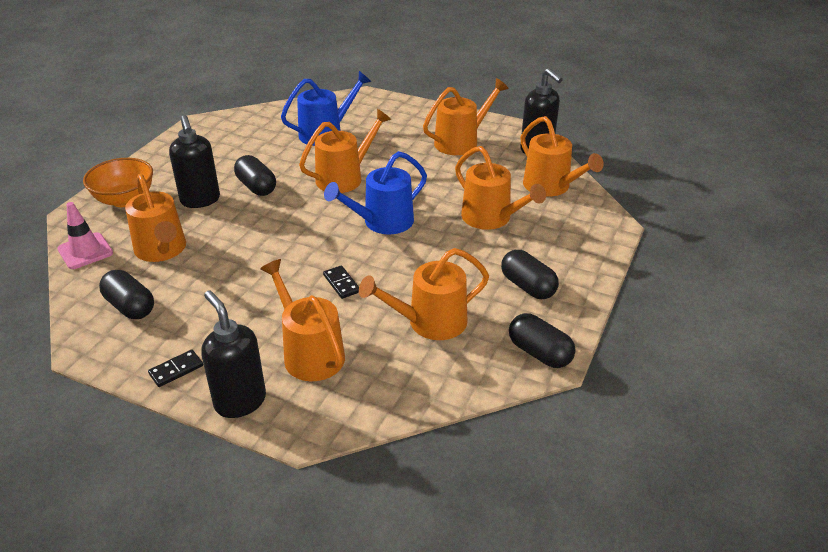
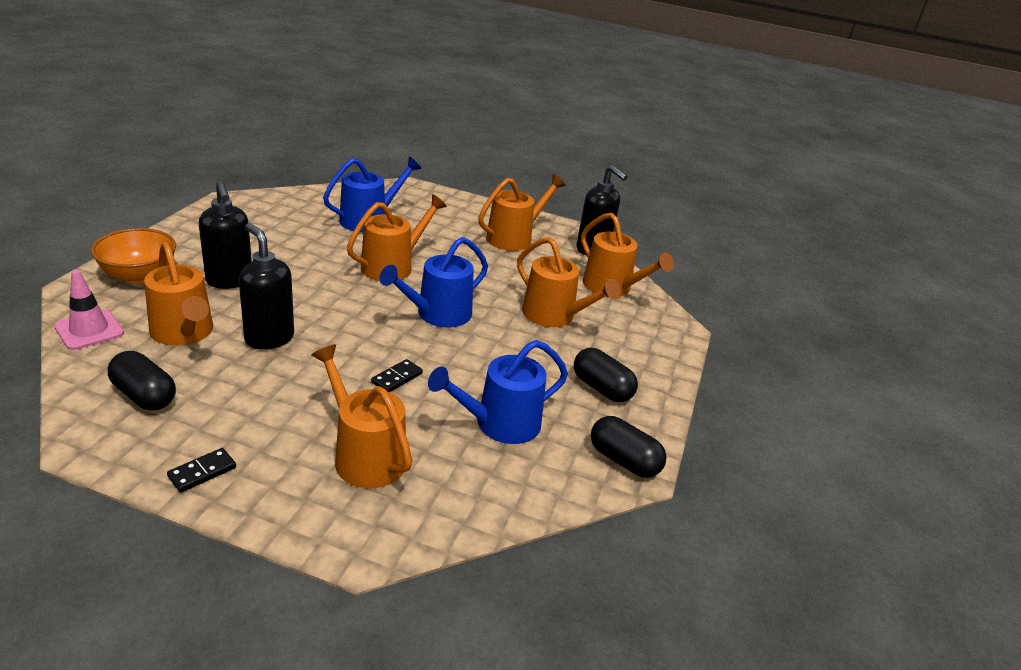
camera: 10 degrees left, 5 degrees down
black soap dispenser [201,290,266,418] -> black soap dispenser moved to [239,223,294,350]
black capsule [234,155,276,196] -> none
black domino [323,265,359,299] -> black domino turned 75 degrees clockwise [371,359,423,392]
orange watering can [359,248,489,340] -> blue watering can [428,340,568,444]

